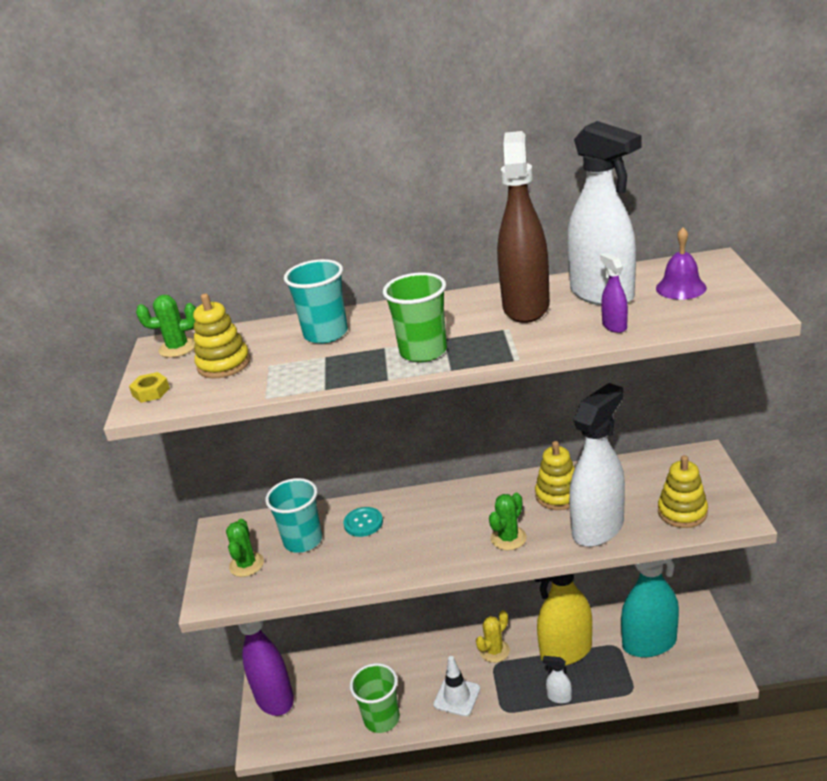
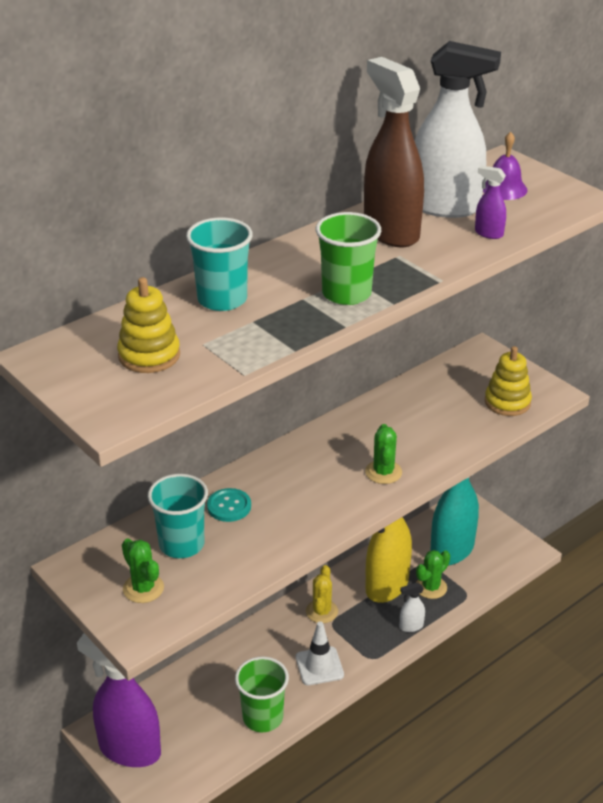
camera: 40 degrees left, 5 degrees up
yellow nut [129,372,170,403] -> none
green cactus [136,295,196,358] -> green cactus moved to [416,550,450,599]
yellow stacking toy [535,441,575,510] -> none
white spray bottle [569,383,625,547] -> none

